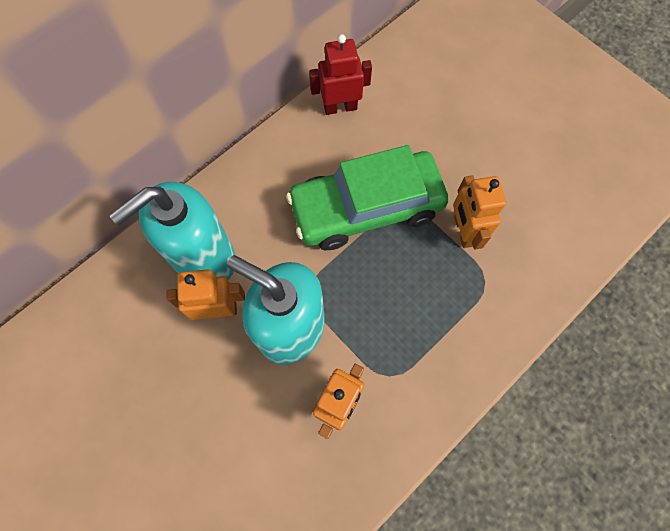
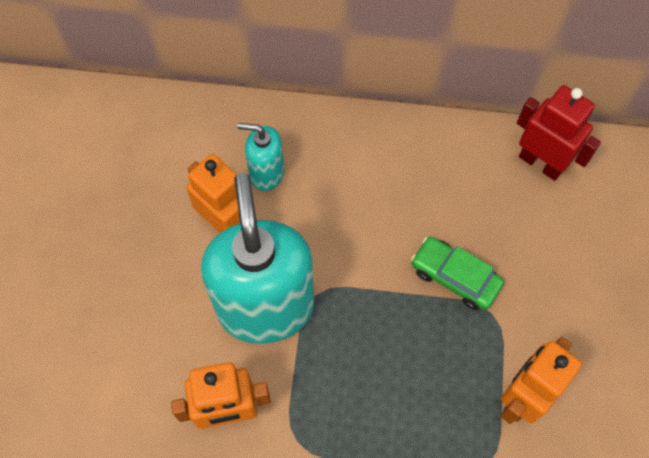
camera: 50 degrees right, 5 degrees down
turquoise soap dispenser [110,182,235,280] -> turquoise soap dispenser [237,123,284,191], size x0.48
green car [286,145,449,250] -> green car [411,237,504,310], size x0.45

